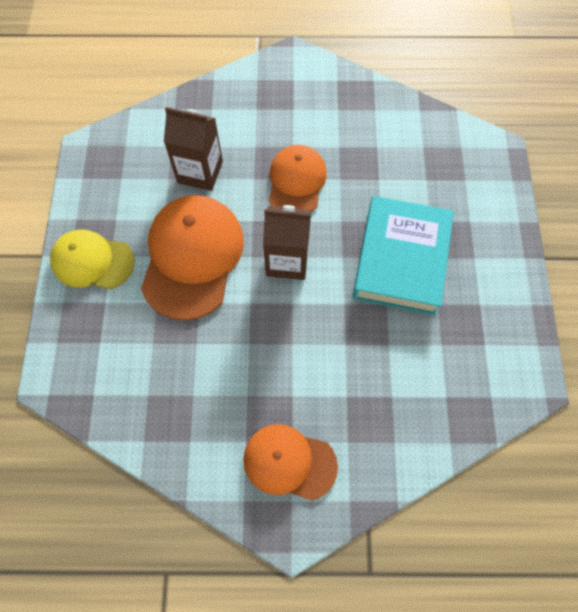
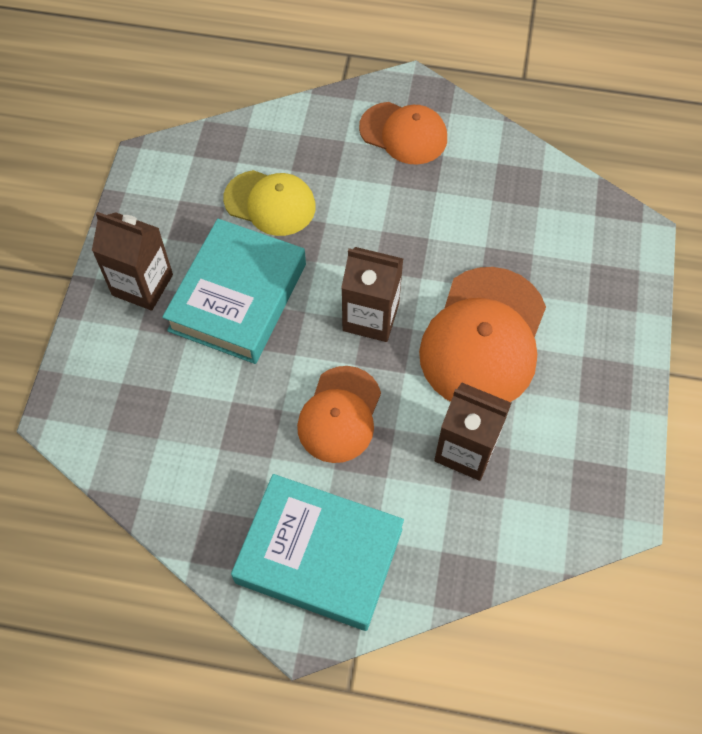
camera: 170 degrees left, 5 degrees down
yellow cap [50,229,135,289] -> yellow cap moved to [223,170,316,236]
none -> brown carton [92,212,173,311]
none -> turquoise book [231,474,404,631]

